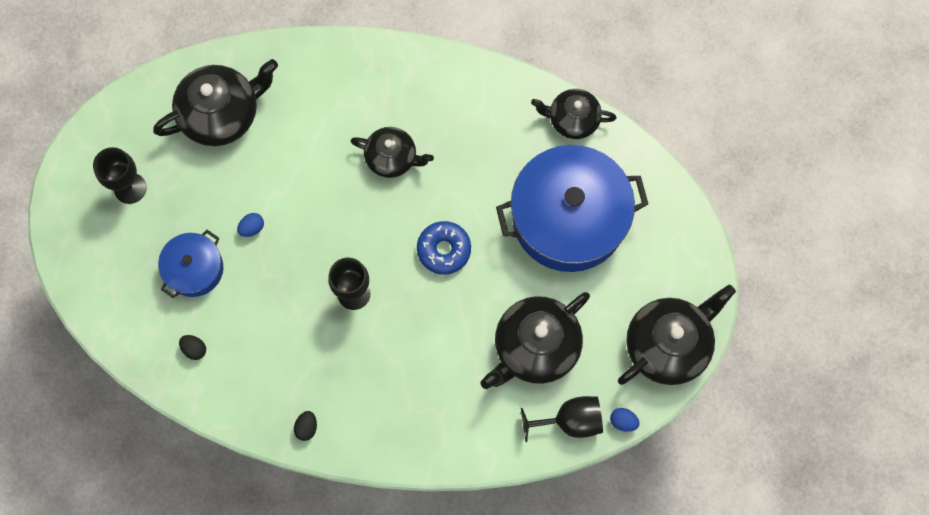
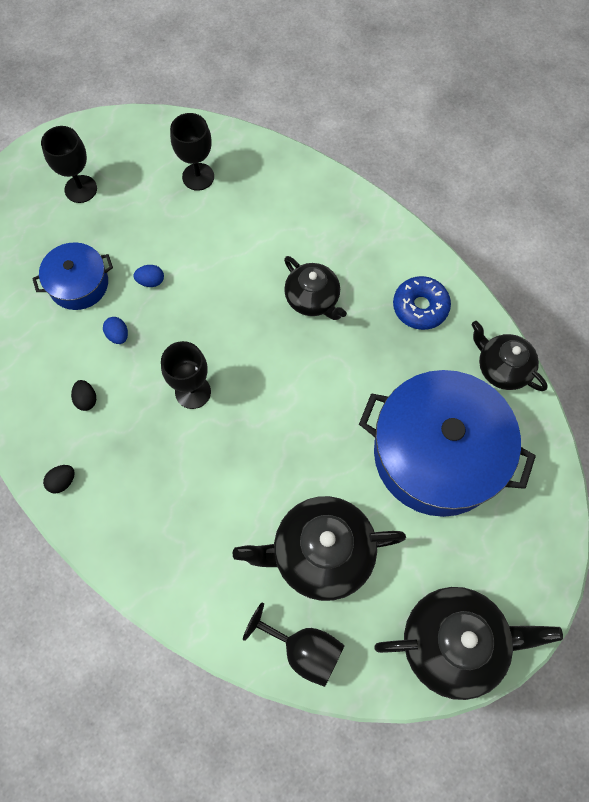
camera: 35 degrees right, 5 degrees down
black teapot [153,59,278,146] -> black goblet [170,113,214,191]
black egg [179,335,206,360] -> black egg moved to [71,380,96,411]
blue donut [417,221,471,275] -> blue donut moved to [393,276,451,330]
blue egg [610,408,640,432] -> blue egg moved to [103,317,128,344]

